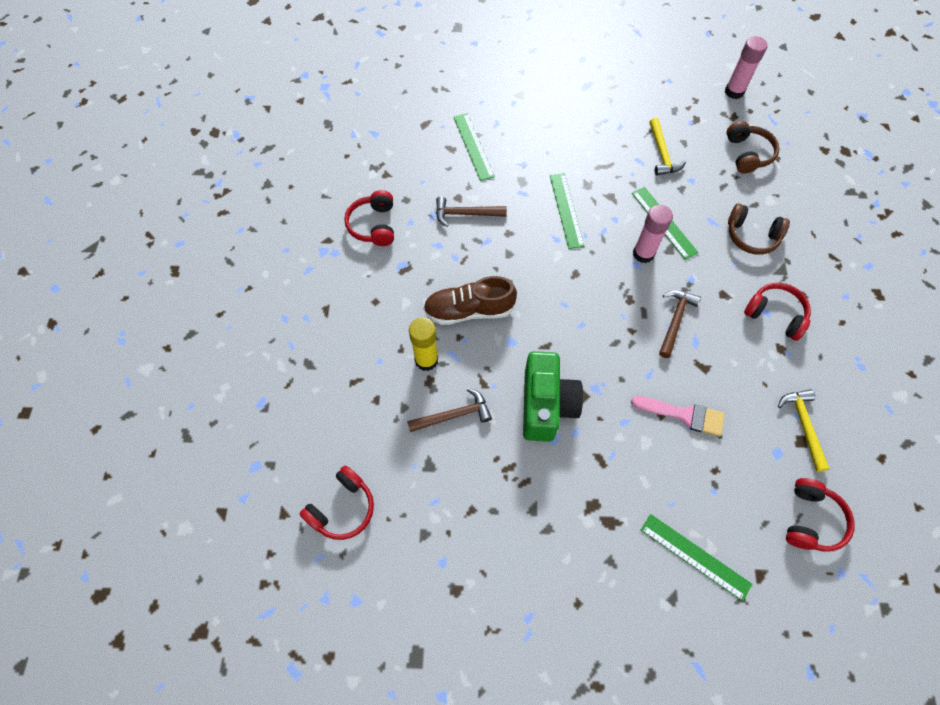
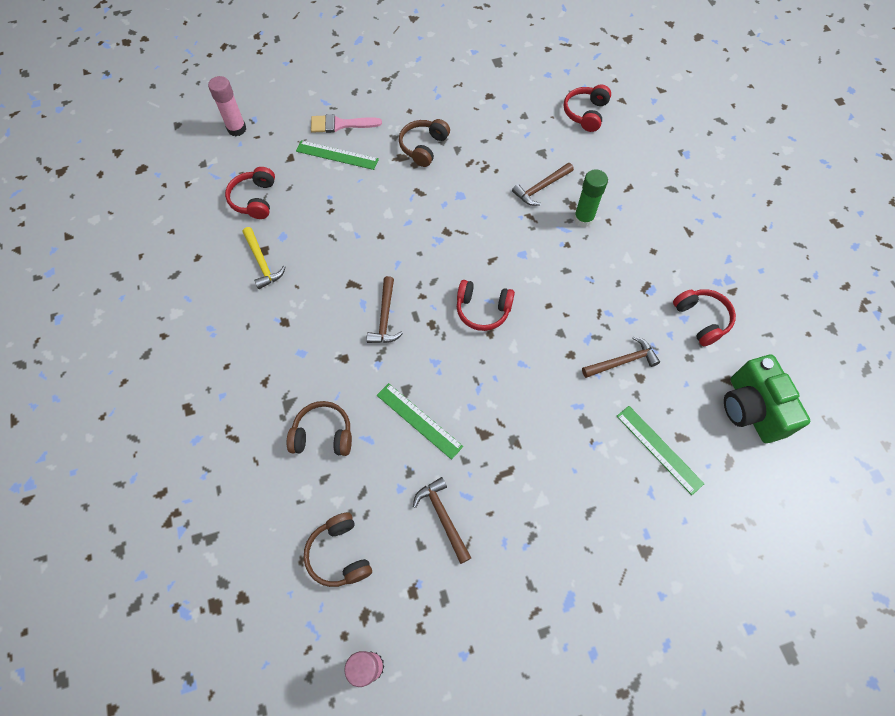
camera: 160 degrees right, 0 degrees up
yellow glue stick [409,317,438,371] -> green glue stick [574,169,608,228]
brown shoe [423,276,517,325] -> none
green camera [523,351,583,442] -> green camera moved to [724,355,810,443]
green ruler [550,173,585,249] -> none
pink brush [631,396,725,437] -> pink brush moved to [311,114,382,133]
pink glue stick [633,205,673,263] -> pink glue stick moved to [208,76,246,136]
yellow hammer [649,118,686,175] -> brown hammer [413,477,471,564]
red headphones [744,283,811,341] -> red headphones moved to [457,280,515,331]
none -> brown headphones [399,119,450,167]

